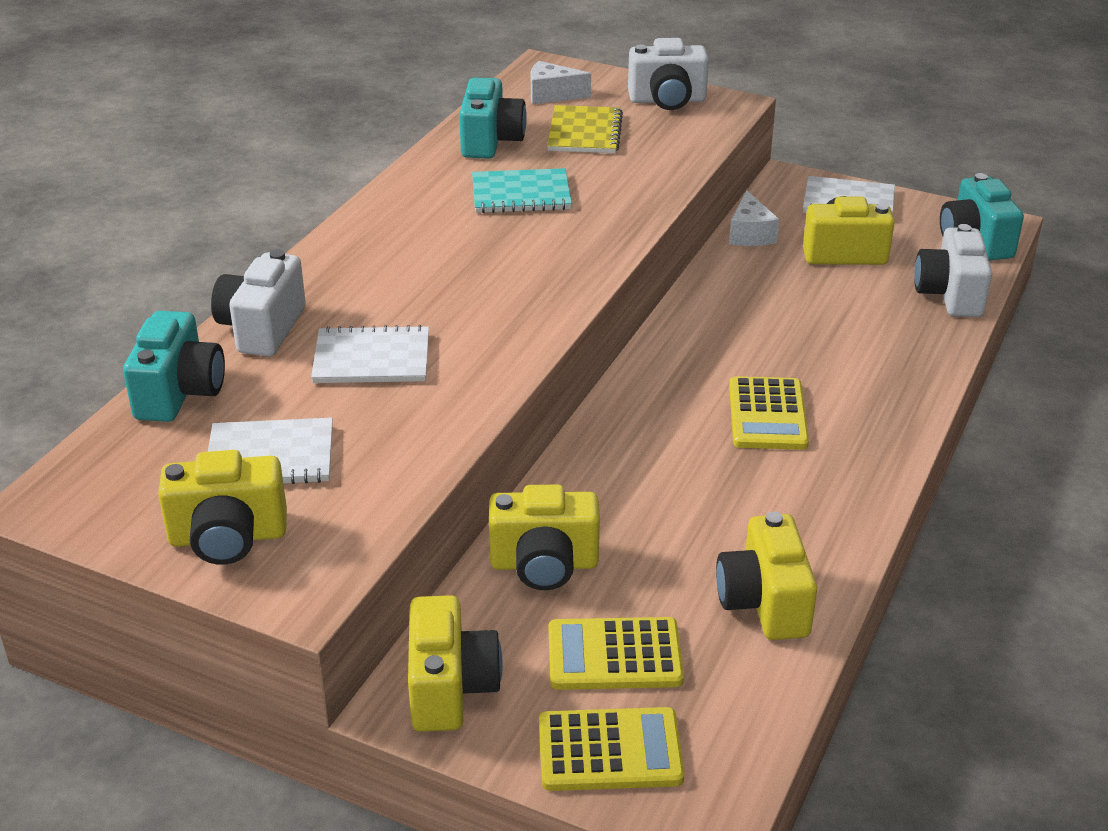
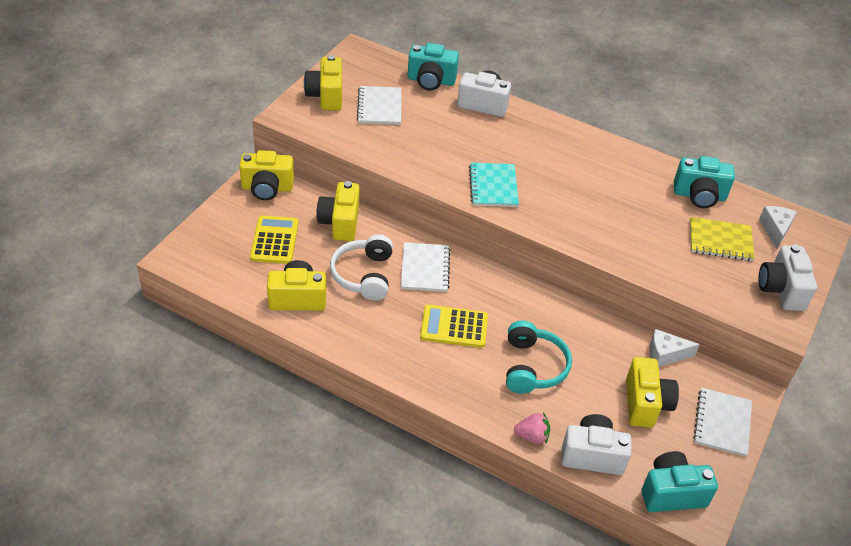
camera: 90 degrees right, 10 degrees up
white notebook [311,325,429,383] -> white notebook moved to [401,242,450,292]
turquoise notebook [472,168,572,213] -> turquoise notebook moved to [469,162,519,207]
yellow calculator [539,707,684,791] -> none
none -> white headphones [330,234,393,300]
none -> turquoise headphones [506,321,572,394]
none -> pink strawberry [514,412,550,444]

